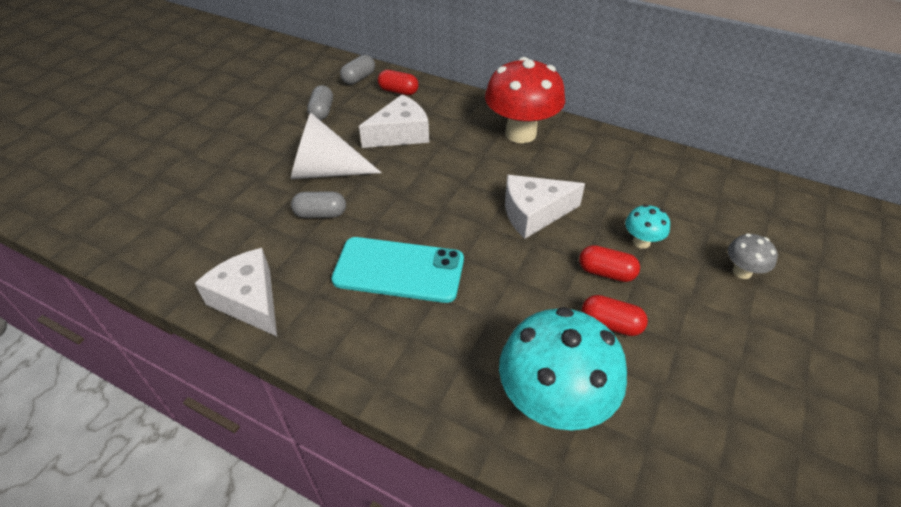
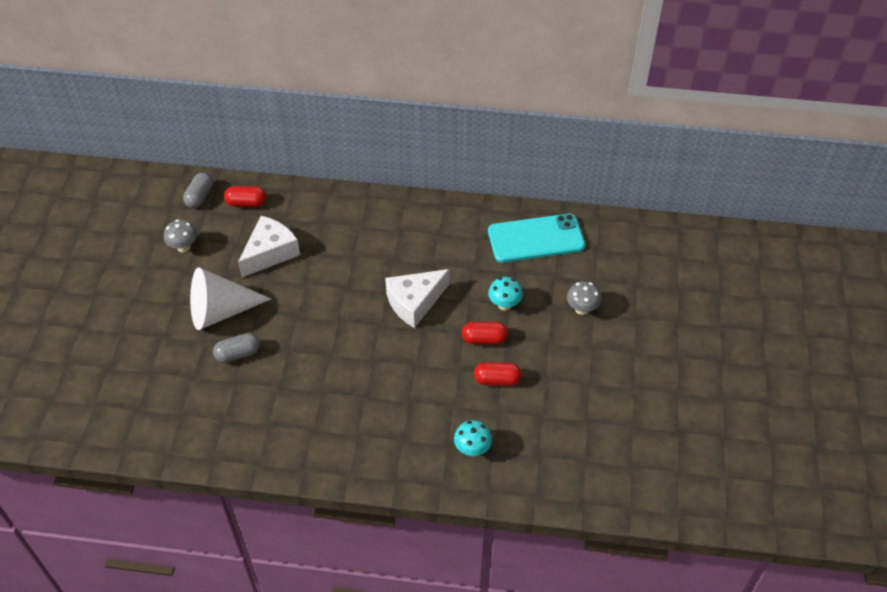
camera: 20 degrees left, 5 degrees up
white cheese [195,248,277,336] -> none
grey capsule [307,85,333,120] -> grey mushroom [164,219,197,253]
turquoise phone [331,237,464,303] -> turquoise phone moved to [488,214,585,263]
red mushroom [485,57,565,143] -> none
turquoise mushroom [499,307,627,431] -> turquoise mushroom [454,420,492,456], size x0.46

